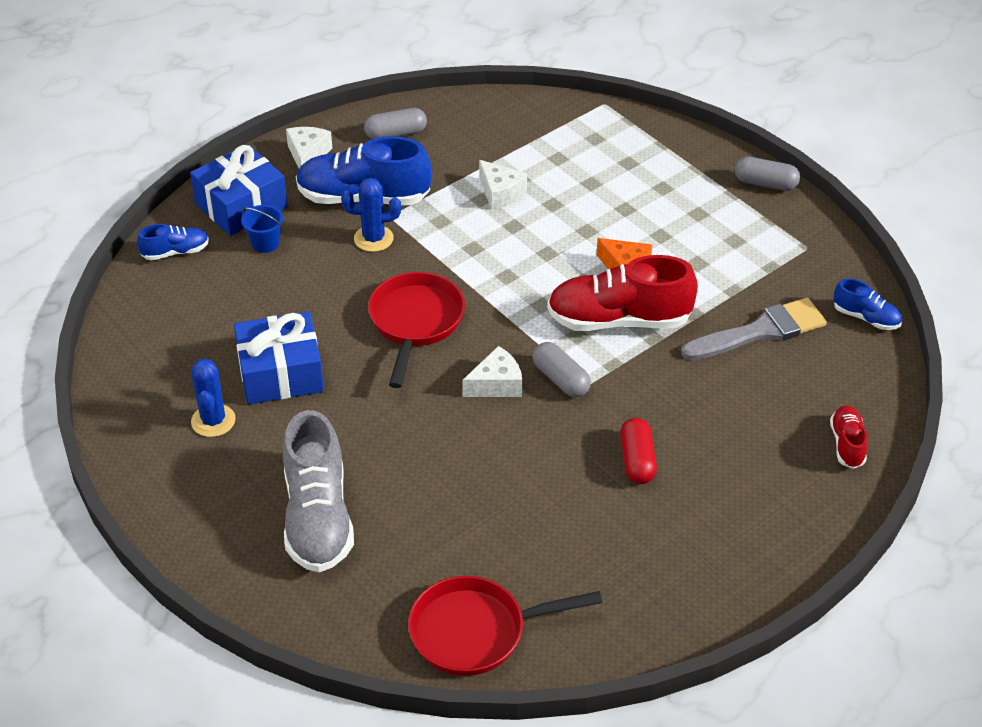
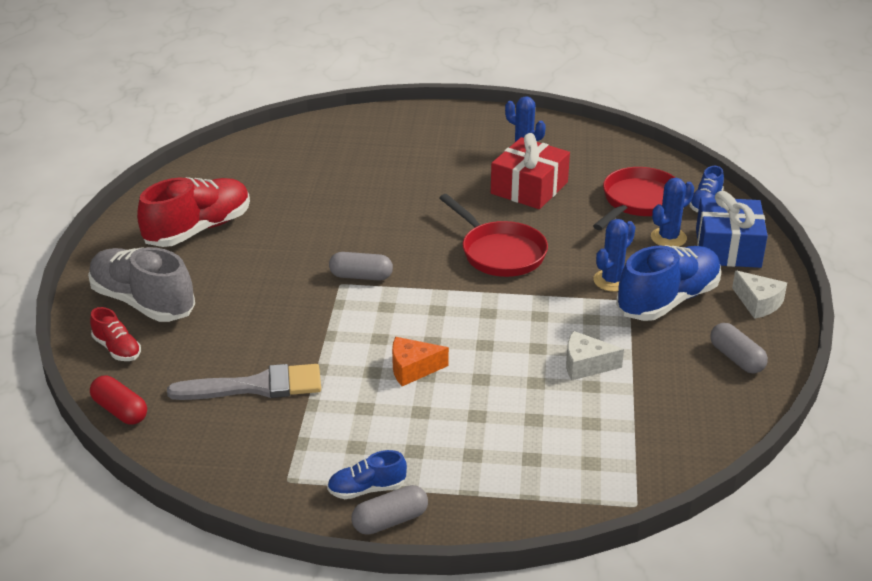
camera: 135 degrees right, 10 degrees down
blue gift [234,311,324,404] -> red gift [491,133,570,209]
blue bucket [241,205,283,253] -> blue cactus [651,178,694,247]
grey shoe [283,410,354,572] -> grey shoe moved to [88,247,195,322]
grey capsule [364,108,427,139] -> grey capsule turned 60 degrees counterclockwise [710,323,768,374]
red pan [408,576,602,676] -> red pan moved to [593,167,676,230]
white cheese [463,346,522,397] -> none
red shoe [547,255,698,331] -> red shoe moved to [137,177,250,247]
red capsule [620,418,657,484] -> red capsule moved to [90,376,147,425]
grey brush [681,298,827,360] -> grey brush turned 120 degrees counterclockwise [167,364,321,400]
blue shoe [834,278,902,330] -> blue shoe moved to [327,450,407,499]

